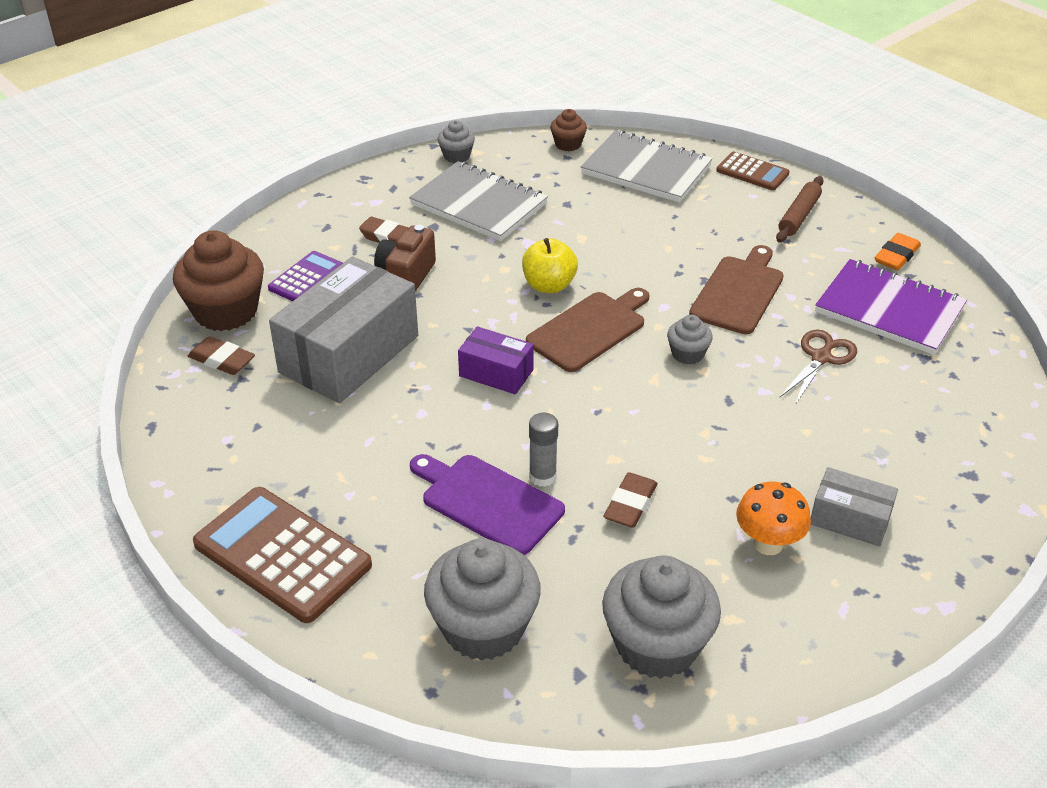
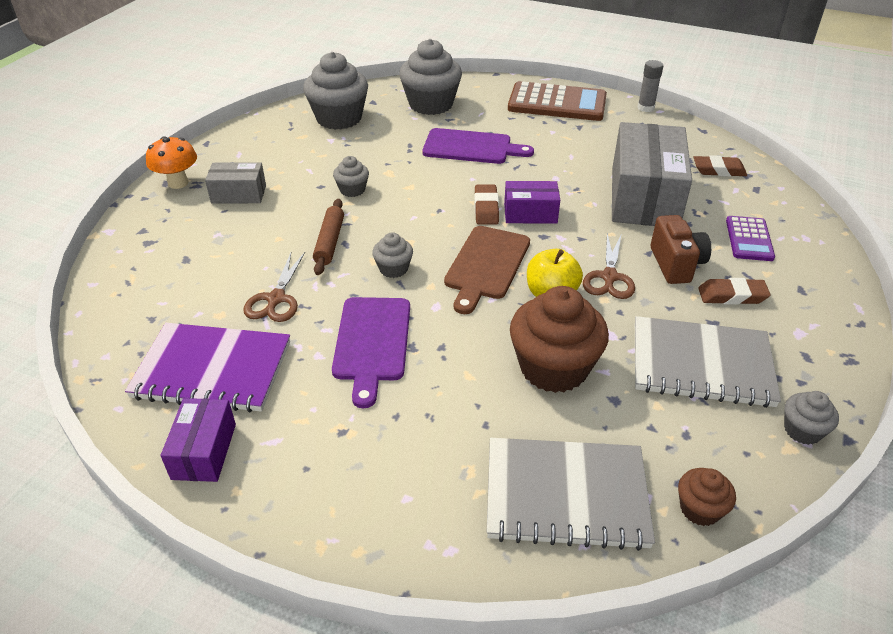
camera: 155 degrees right, 0 degrees up
brown cupcake [173,230,264,331] -> brown cupcake moved to [510,286,609,393]
grey glue stick [529,413,558,487] -> grey glue stick moved to [637,60,663,112]
brown eraser [603,473,658,528] -> brown eraser moved to [475,185,499,225]
brown cutting board [689,245,784,335] -> purple cutting board [332,297,410,408]
brown calculator [716,152,790,190] -> none
orange mushroom [736,482,811,555] -> orange mushroom moved to [146,136,197,189]
brown rolling pin [776,176,824,242] -> brown rolling pin moved to [313,199,344,275]
orange eraser [875,233,921,270] -> purple box [161,398,236,482]
none -> grey cupcake [333,156,369,197]
none -> brown scissors [583,233,635,299]

